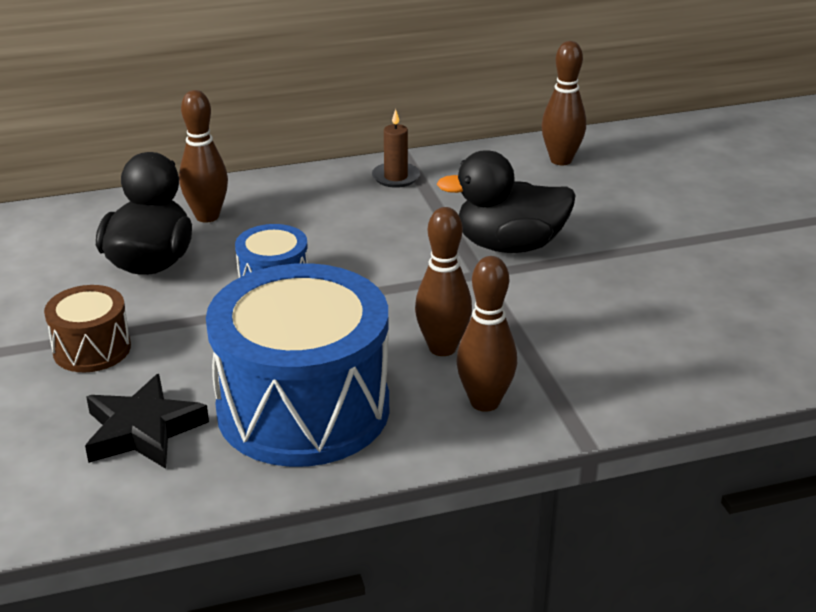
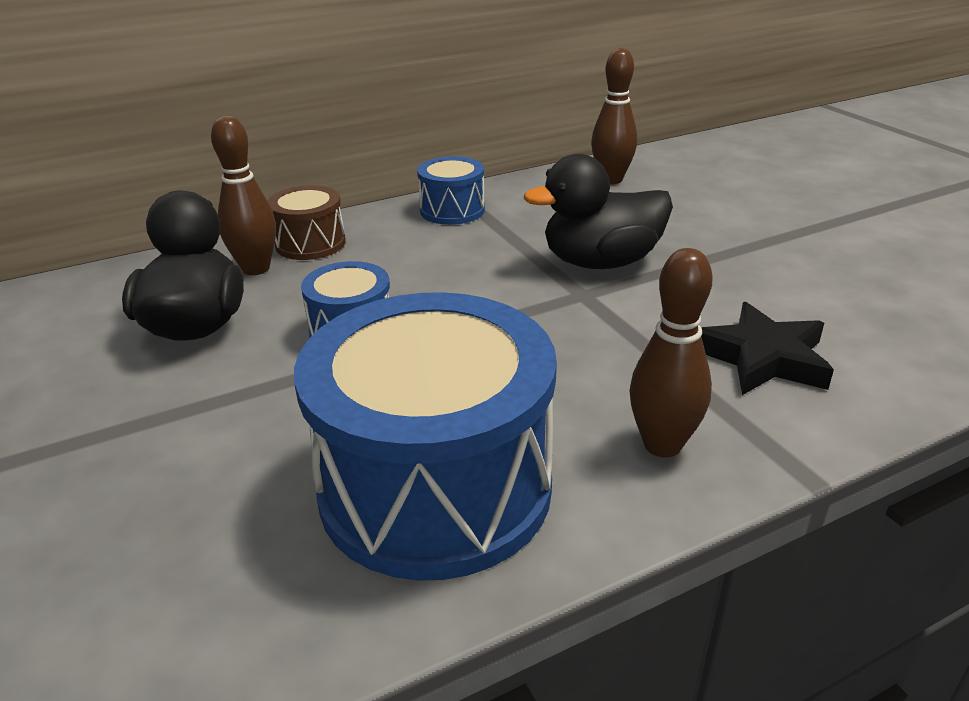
camera: 10 degrees left, 0 degrees up
brown drum [44,285,131,372] -> brown drum moved to [268,185,346,260]
black star [85,374,209,469] -> black star moved to [701,302,834,395]
brown candle [372,109,420,188] -> blue drum [417,156,485,225]
brown bowling pin [415,207,472,356] -> none

